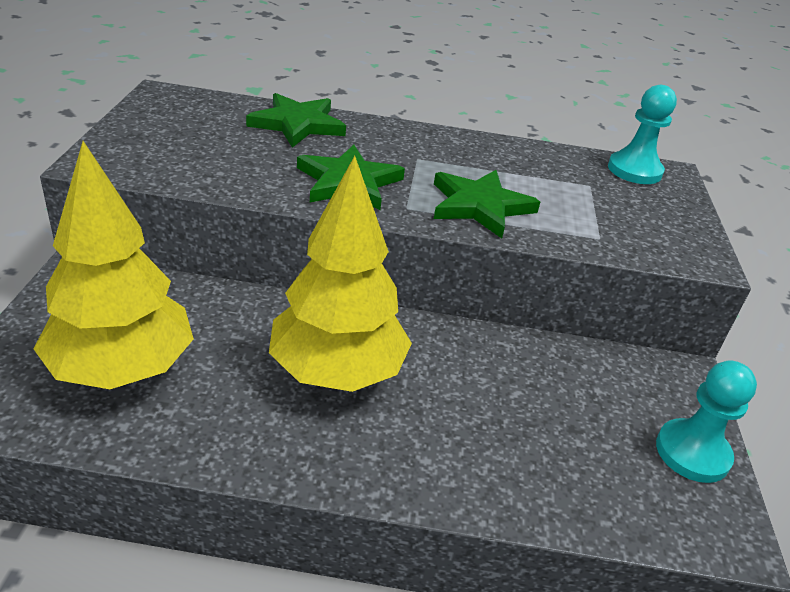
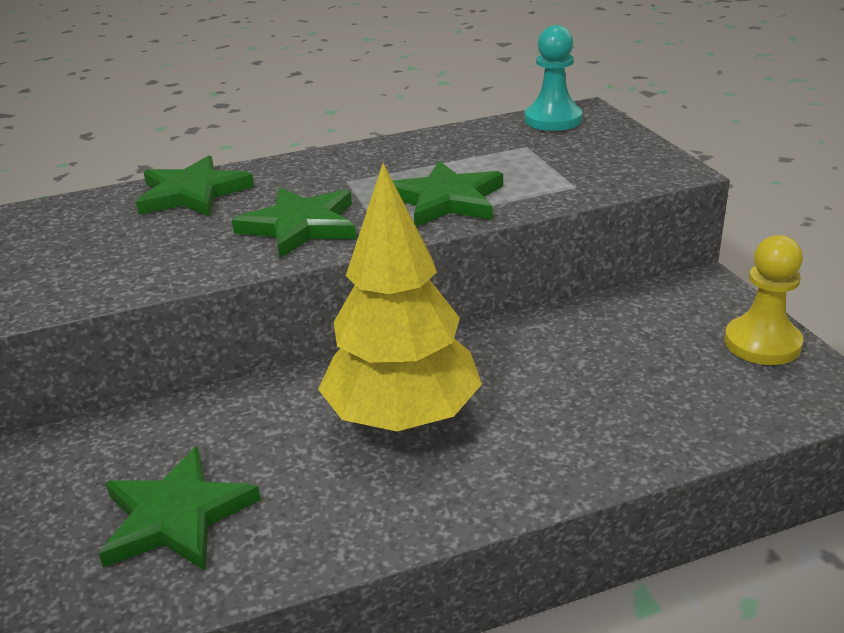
camera: 20 degrees left, 5 degrees down
yellow tree [34,141,194,389] -> green star [99,446,261,571]
turquoise pawn [656,360,757,483] -> yellow pawn [725,235,803,365]

